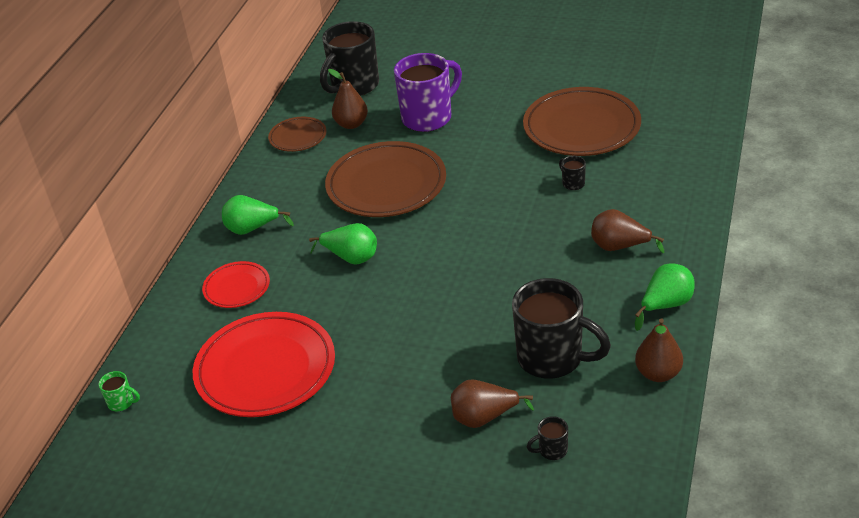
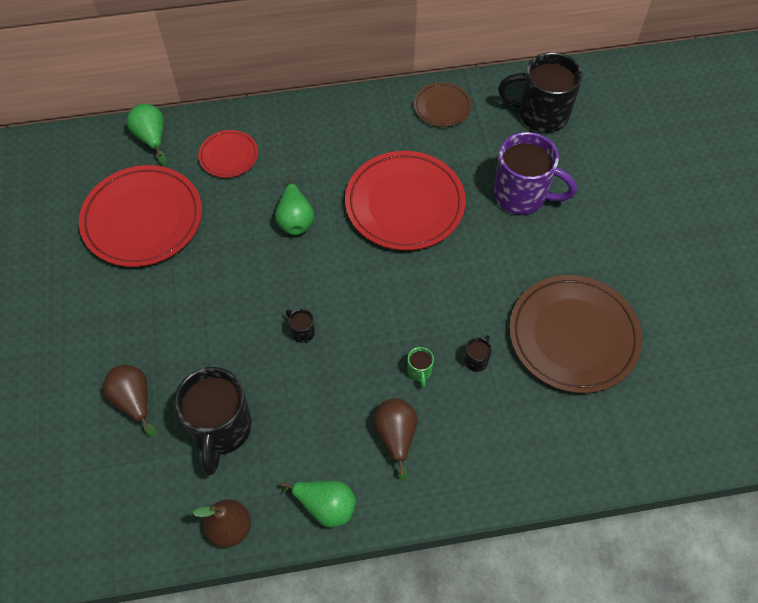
camera: 60 degrees right, 20 degrees up
green mug [99,371,140,412] -> green mug moved to [408,347,434,388]
green pear [222,195,294,235] -> green pear moved to [127,103,167,165]
brown plate [325,141,446,217] -> red plate [345,151,466,251]
brown pear [328,69,368,129] -> none
black mug [527,416,568,460] -> black mug moved to [286,309,315,343]

